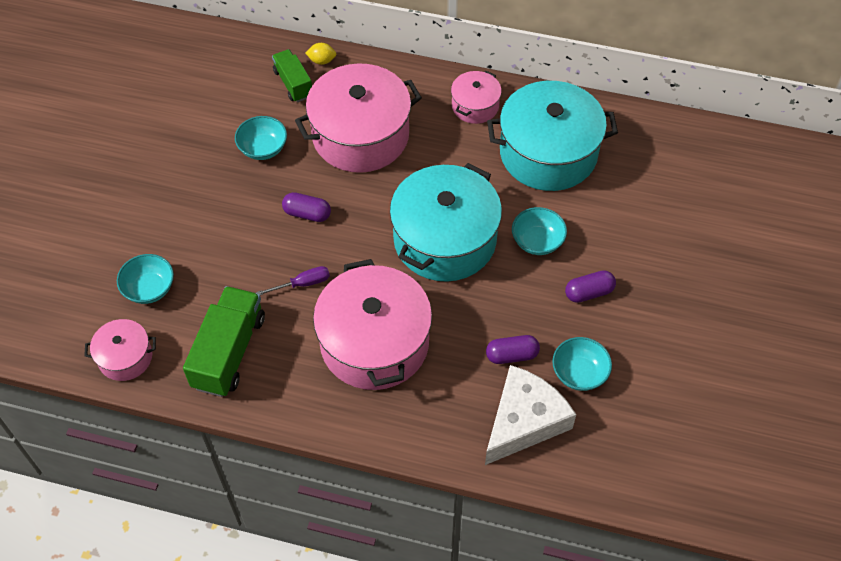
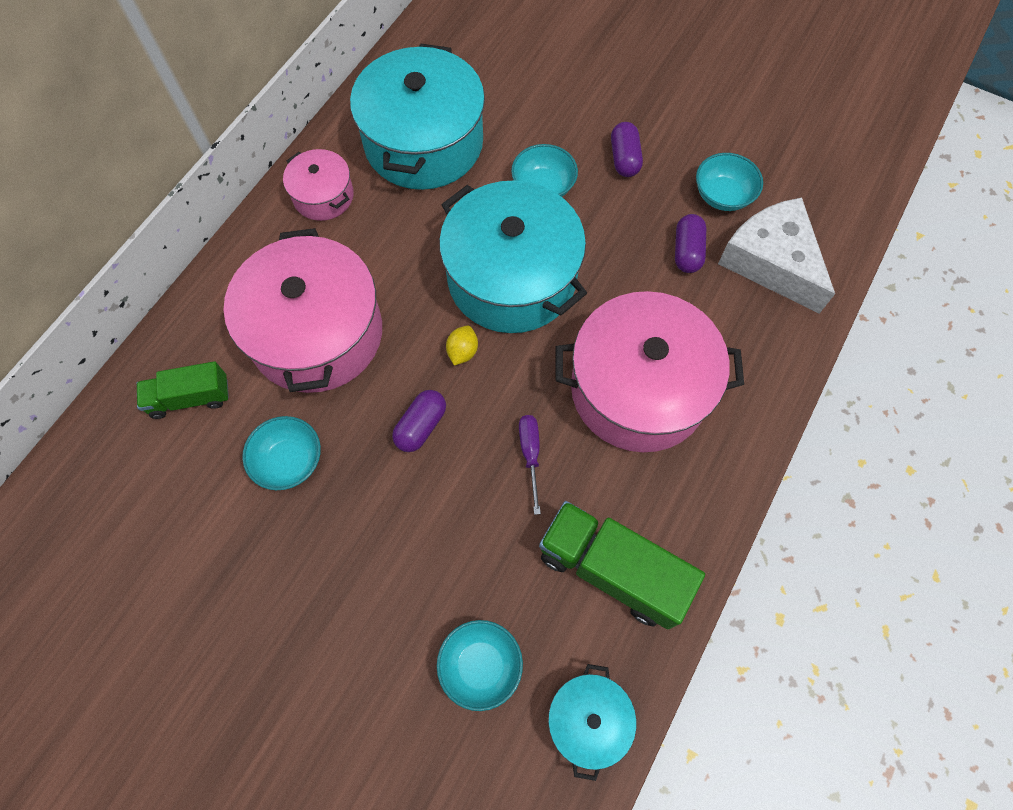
camera: 75 degrees left, 10 degrees up
pink pot [84,319,156,381] -> turquoise pot [548,664,636,781]
yellow lemon [306,43,336,65] -> yellow lemon moved to [446,326,478,365]

